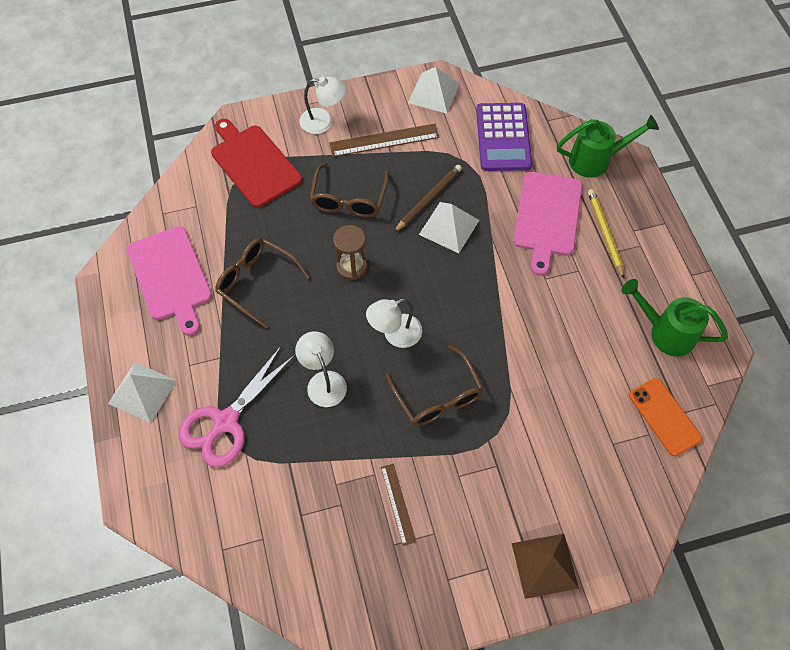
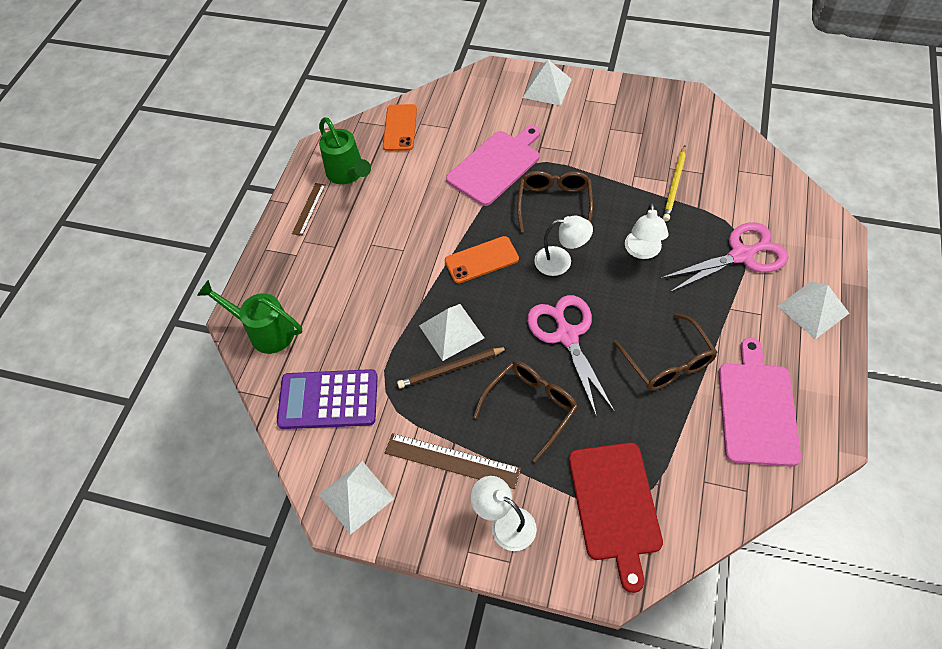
camera: 145 degrees left, 5 degrees down
brown hourglass [333,225,367,280] -> pink scissors [527,295,615,417]
brown ruler [381,464,416,546] -> brown ruler moved to [292,183,325,236]
purple calculator [476,103,532,171] -> purple calculator turned 120 degrees counterclockwise [277,369,378,429]
brown pyramid [512,534,579,599] -> white pyramid [523,60,572,106]
pink cutting board [513,172,582,276] -> pink cutting board moved to [446,126,540,206]
yellow pencil [588,189,624,278] -> yellow pencil moved to [663,145,686,221]
none -> orange phone [445,236,519,284]

